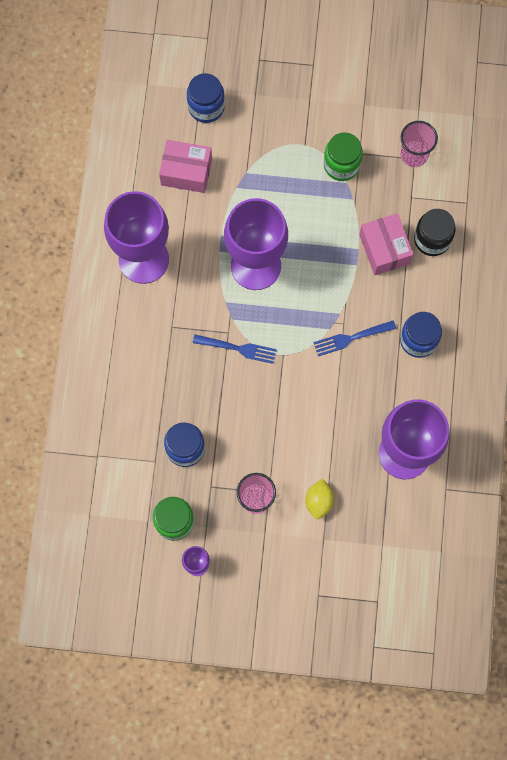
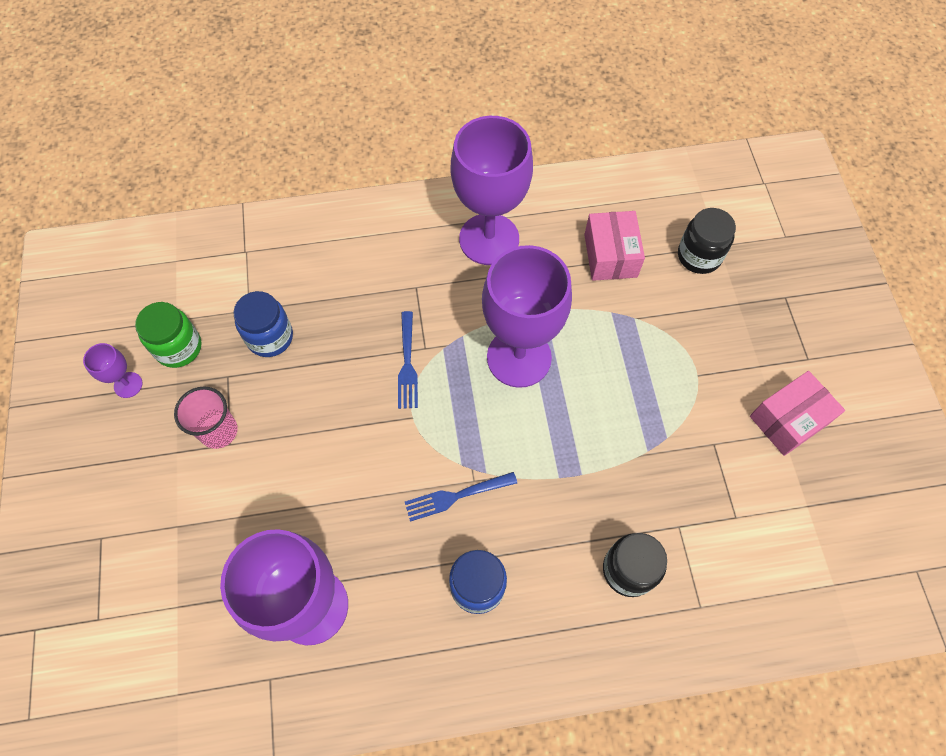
camera: 75 degrees right, 10 degrees down
blue jar [187,73,225,123] -> black jar [678,208,736,274]
yellow lemon [305,479,334,519] -> none
blue fork [313,321,396,356] -> blue fork turned 75 degrees counterclockwise [405,472,517,522]
green jar [324,132,363,181] -> none
pink box [359,213,413,275] -> pink box moved to [750,371,845,456]
pink cup [401,121,438,167] -> none

